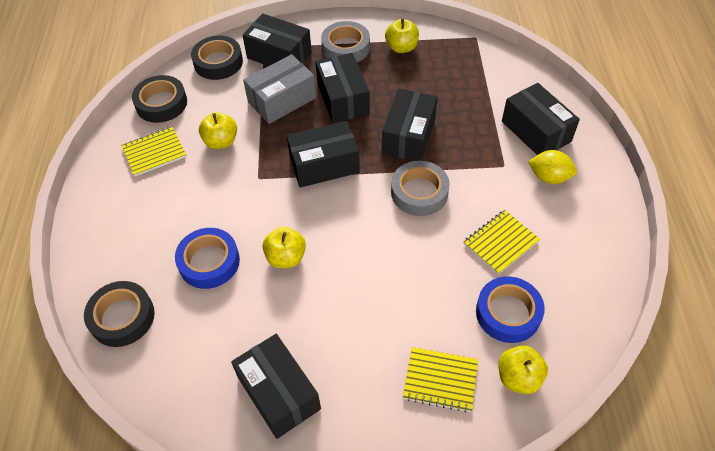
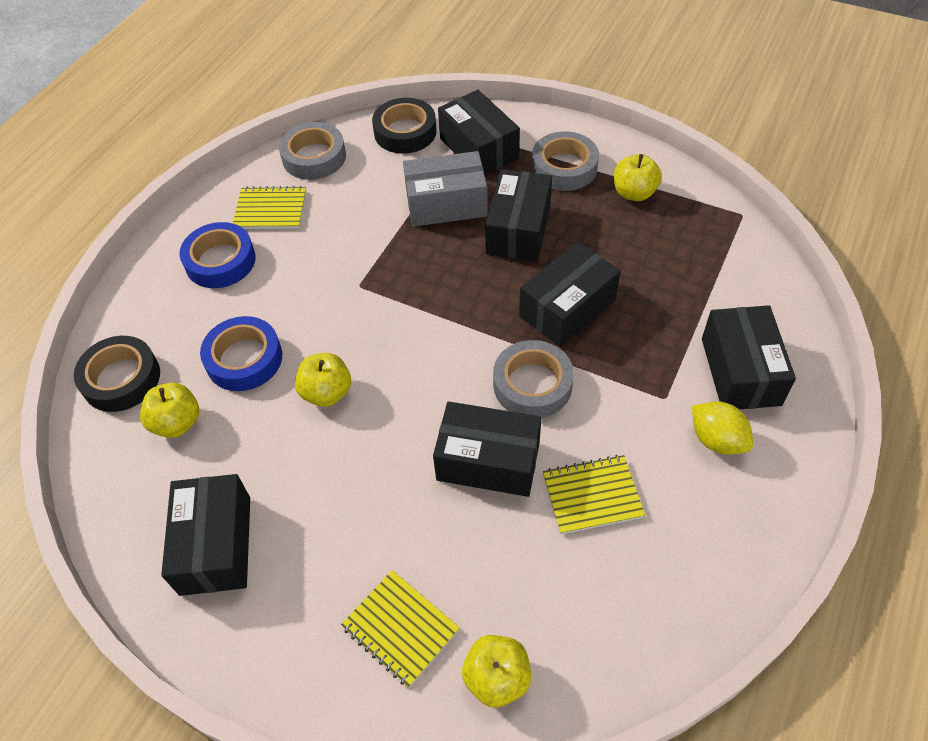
camera: 30 degrees right, 0 degrees up
black tape [132,75,187,123] -> grey tape [279,122,346,180]
yellow apple [199,112,237,149] -> yellow apple moved to [140,383,199,438]
black box [286,121,360,188] -> black box moved to [433,401,541,497]
blue tape [476,276,545,343] -> blue tape moved to [179,222,256,288]

